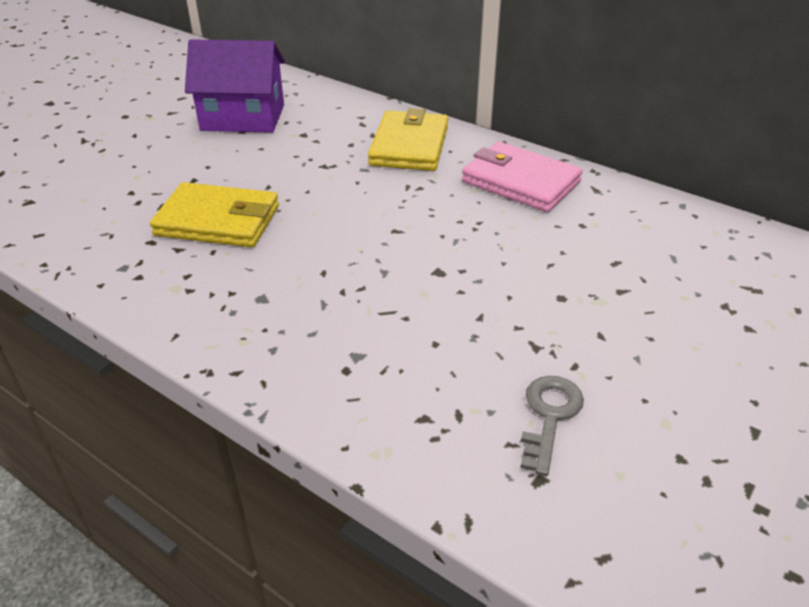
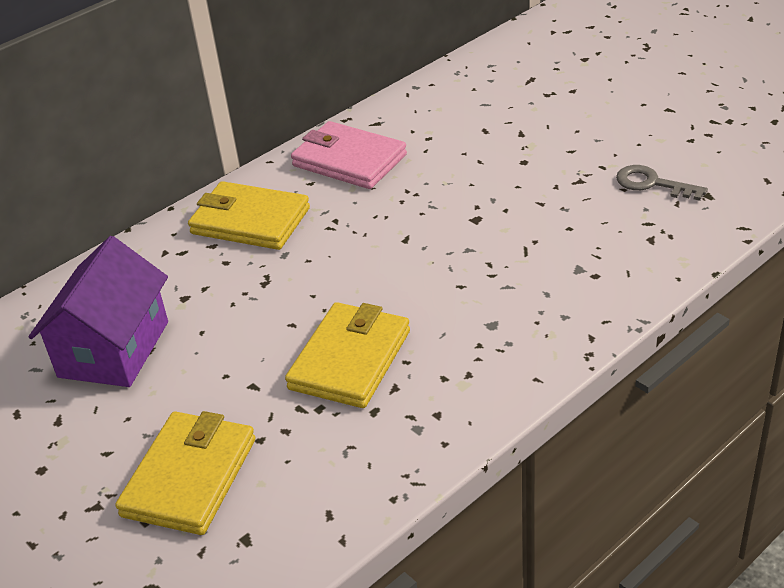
camera: 75 degrees left, 0 degrees up
pink wallet [462,141,583,212] -> pink wallet turned 75 degrees clockwise [291,121,407,189]
none -> yellow wallet [115,411,256,535]

